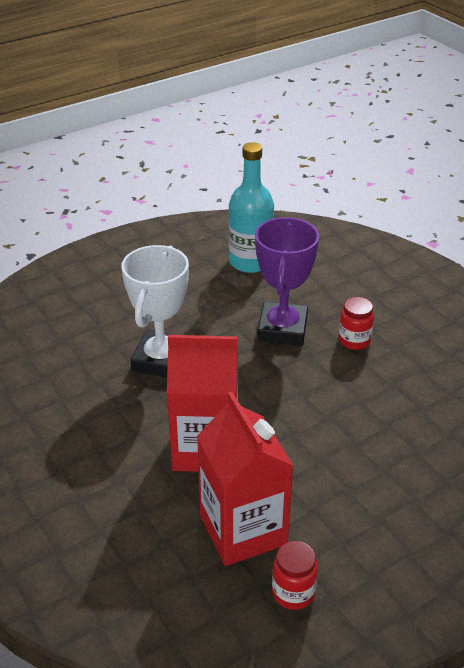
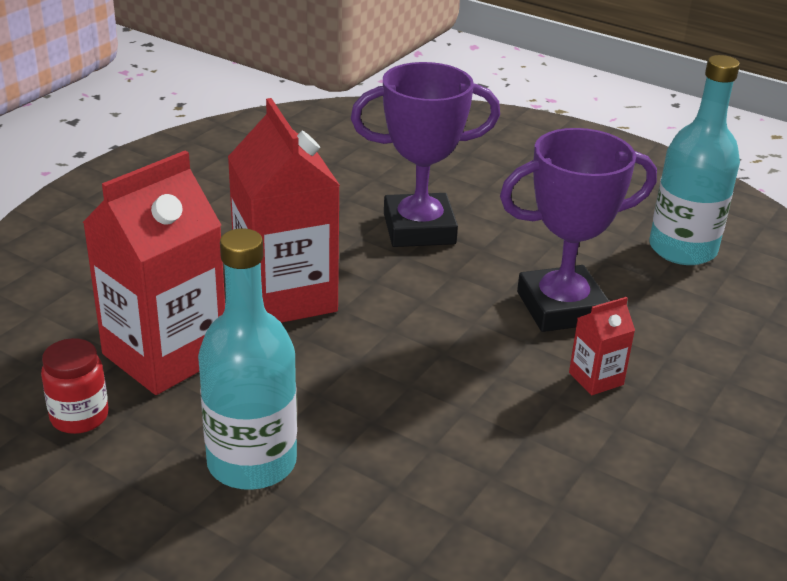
camera: 65 degrees right, 5 degrees down
white trophy [121,245,189,378] -> purple trophy [351,62,500,247]
red jar [339,297,374,350] -> red carton [569,297,635,395]
none -> turquoise bottle [198,228,297,490]

